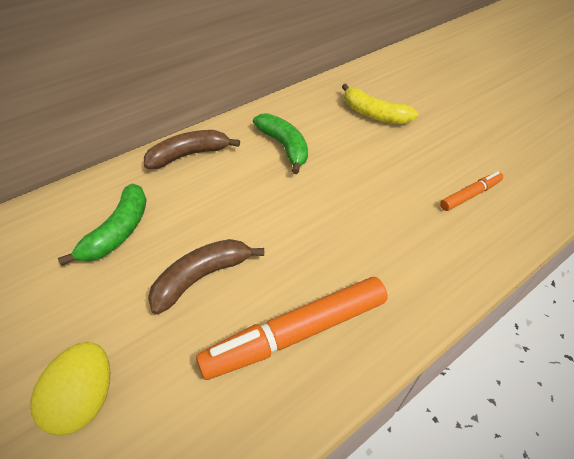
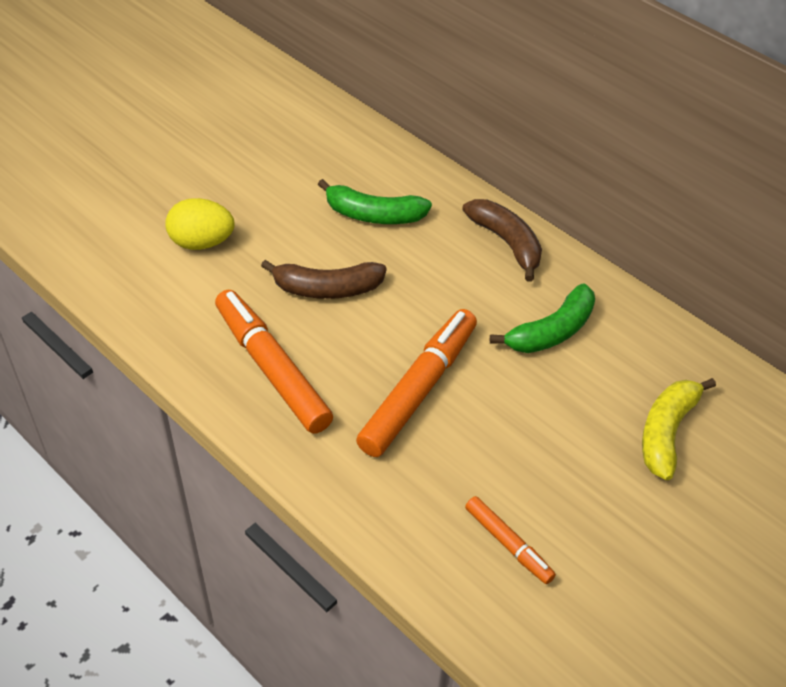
camera: 80 degrees right, 0 degrees up
brown banana [148,239,264,314] -> brown banana turned 135 degrees clockwise [261,260,387,299]
none -> orange marker [356,309,477,457]

